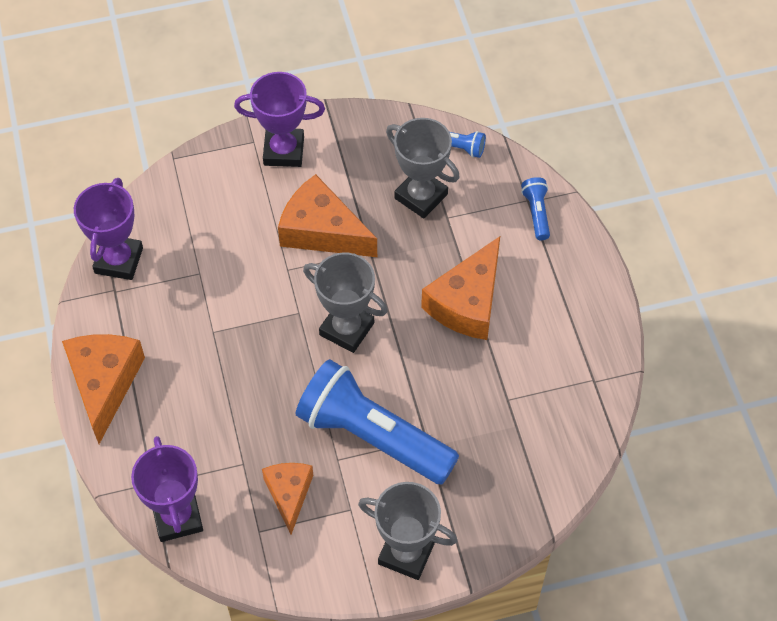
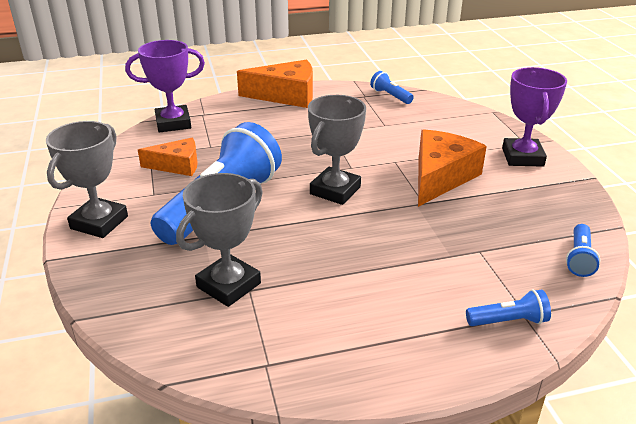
camera: 90 degrees right, 25 degrees down
purple trophy [74,178,143,280] -> blue flashlight [370,71,414,104]
grey trophy [386,118,460,218] -> grey trophy moved to [176,173,263,307]
orange cheese [421,236,500,340] -> none

